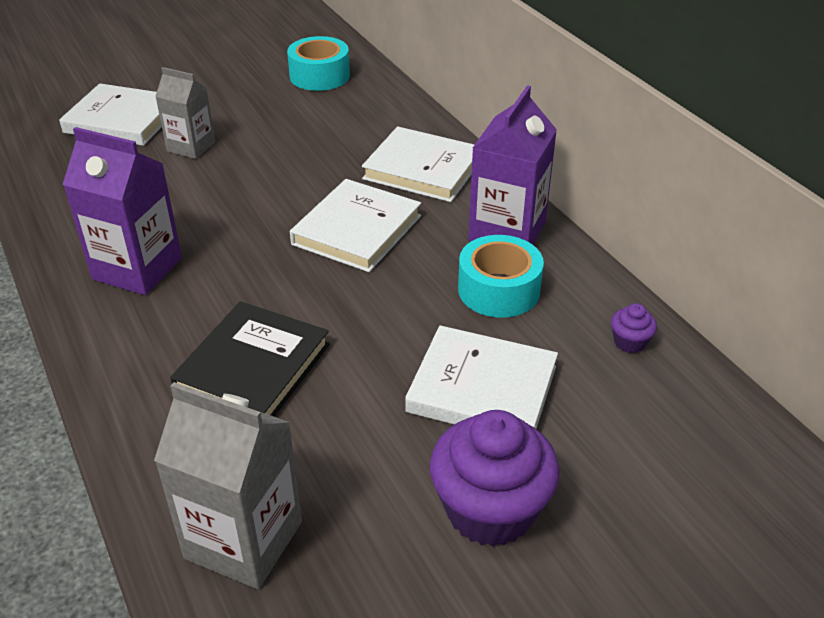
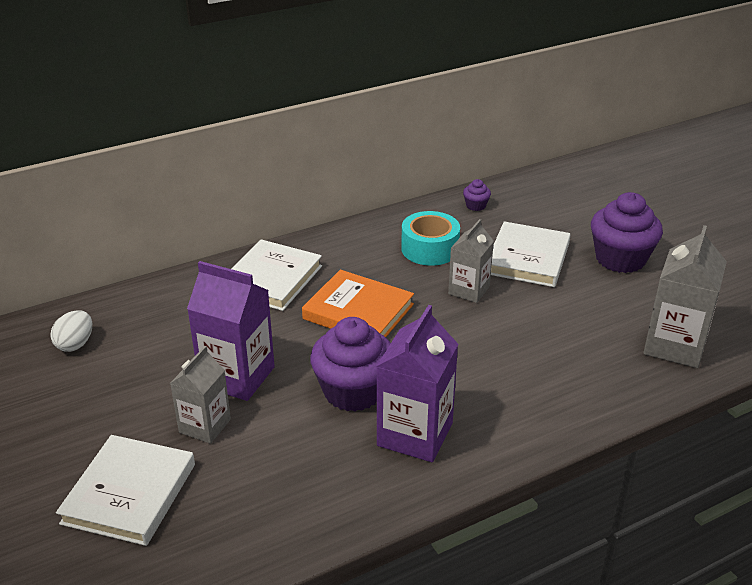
camera: 90 degrees left, 5 degrees down
black book [170,301,330,416] -> none
turquoise tape [287,36,350,91] -> white egg [50,310,92,352]
white book [290,179,421,272] -> orange book [302,270,414,337]
purple carton [468,85,557,245] -> purple carton moved to [187,261,275,401]
none -> purple cupcake [310,317,391,412]
none -> grey carton [448,219,494,303]

